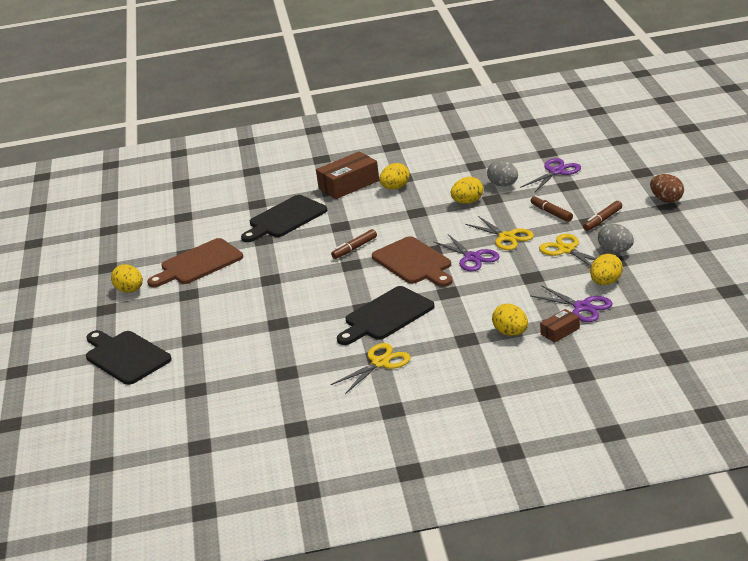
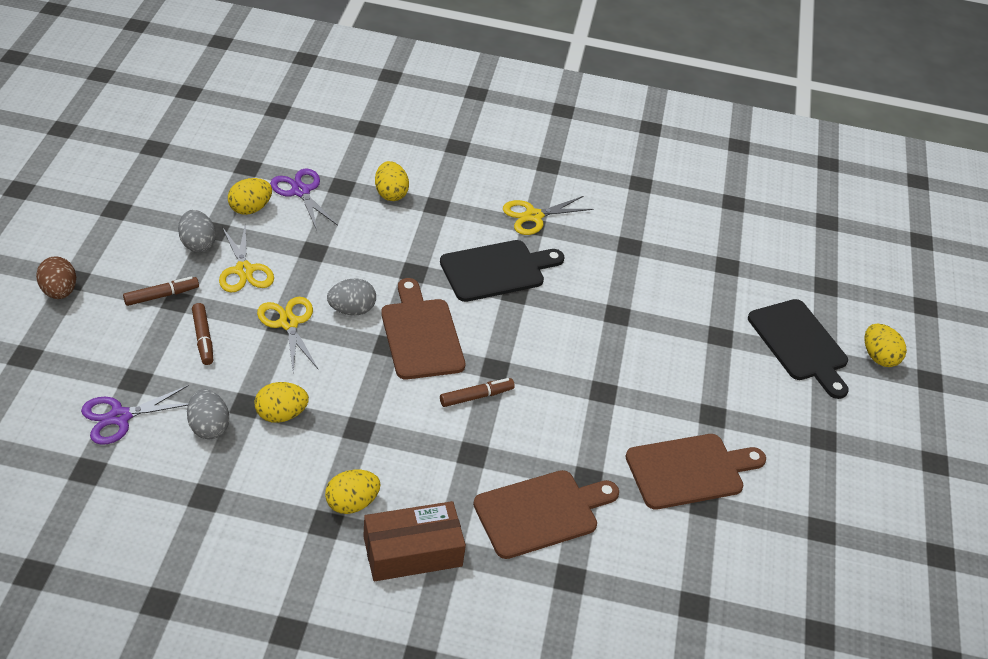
camera: 170 degrees left, 15 degrees up
yellow egg [111,264,143,293] -> yellow egg moved to [864,324,907,367]
black cutting board [241,195,327,242] -> brown cutting board [473,470,619,559]
purple scissors [434,234,500,271] -> grey egg [327,279,376,315]
brown box [540,309,580,343] -> none

